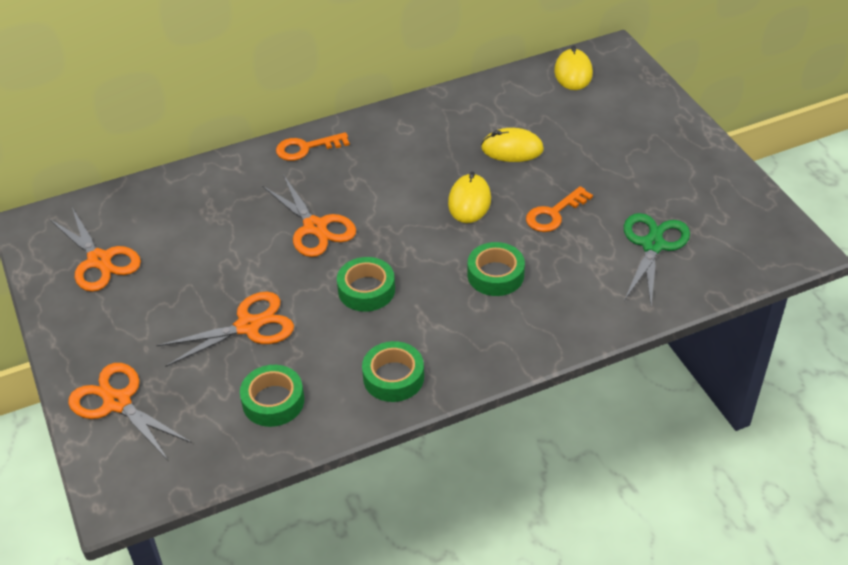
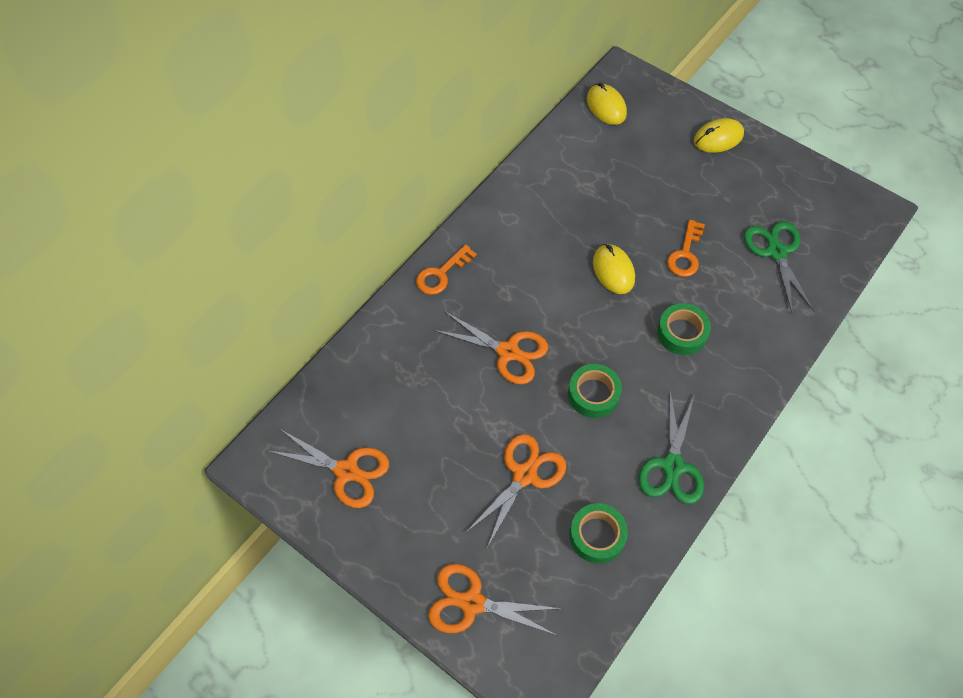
camera: 30 degrees left, 15 degrees up
green tape [362,341,424,402] -> green scissors [639,391,704,504]
yellow mouse [481,128,544,162] -> yellow mouse moved to [694,118,744,153]

